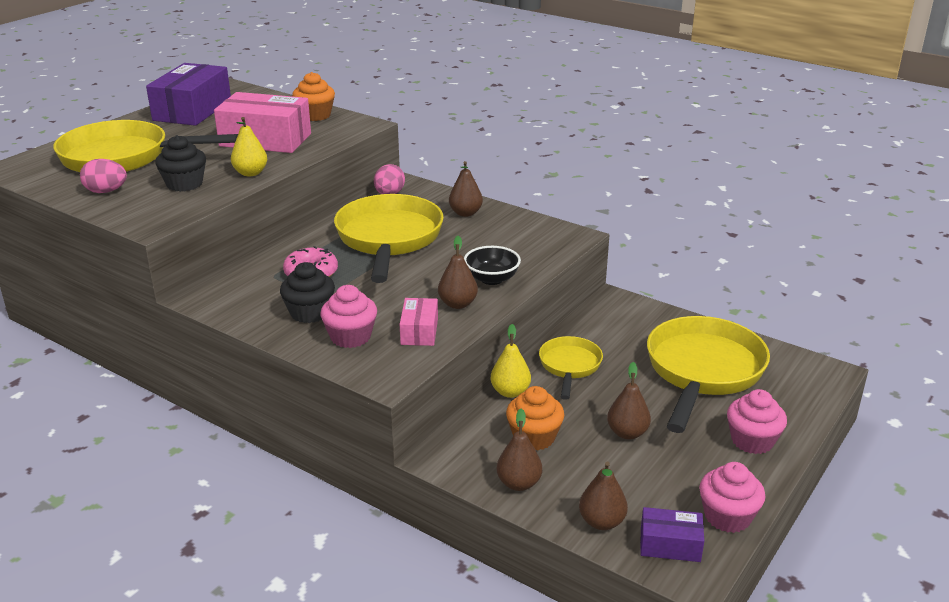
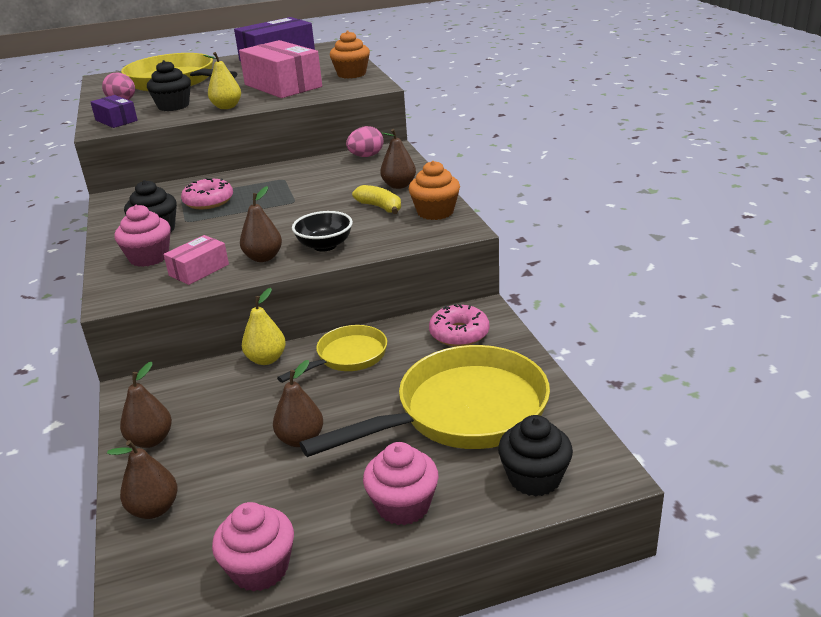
camera: 40 degrees right, 0 degrees up
yellow pan [334,194,444,283] -> none
orange cupcake [506,386,564,450] -> orange cupcake moved to [409,161,460,220]
purple box [640,507,704,562] -> purple box moved to [90,95,138,128]
none -> yellow banana [352,185,401,214]
none -> pink donut [429,304,489,347]
none -> black cupcake [498,415,573,497]

